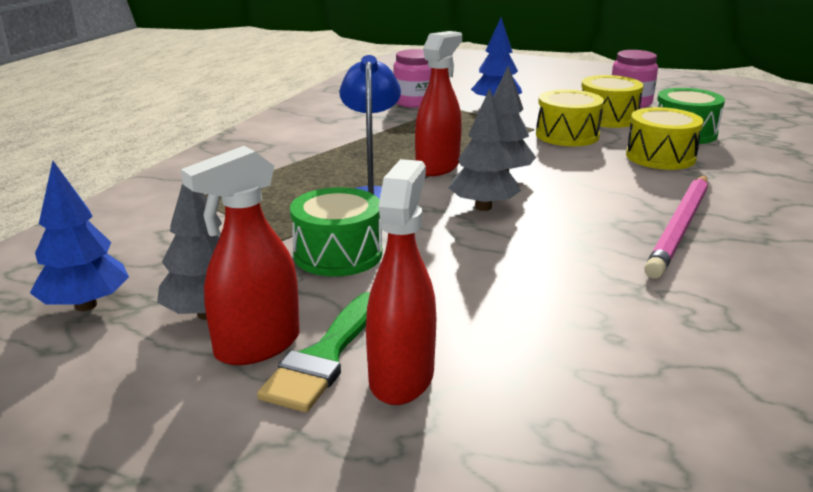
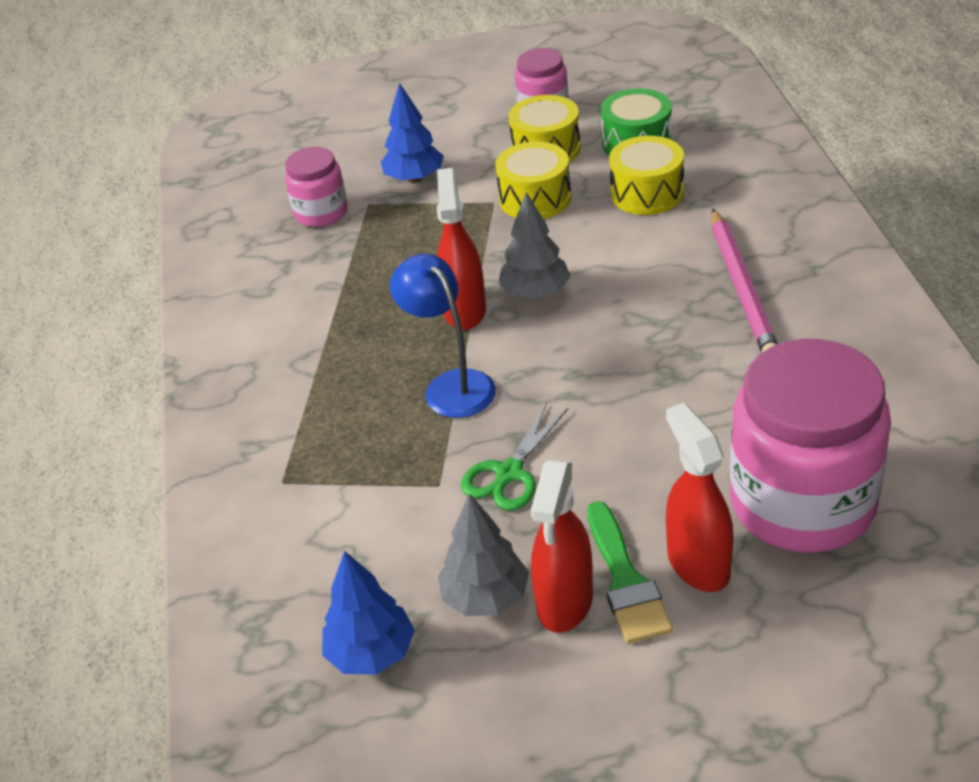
camera: 30 degrees left, 15 degrees up
green drum [290,187,383,277] -> green scissors [460,402,569,510]
grey tree [449,88,521,211] -> none
none -> pink jar [730,339,891,553]

